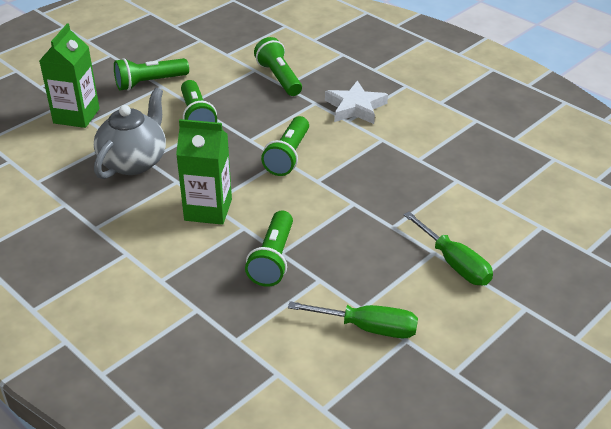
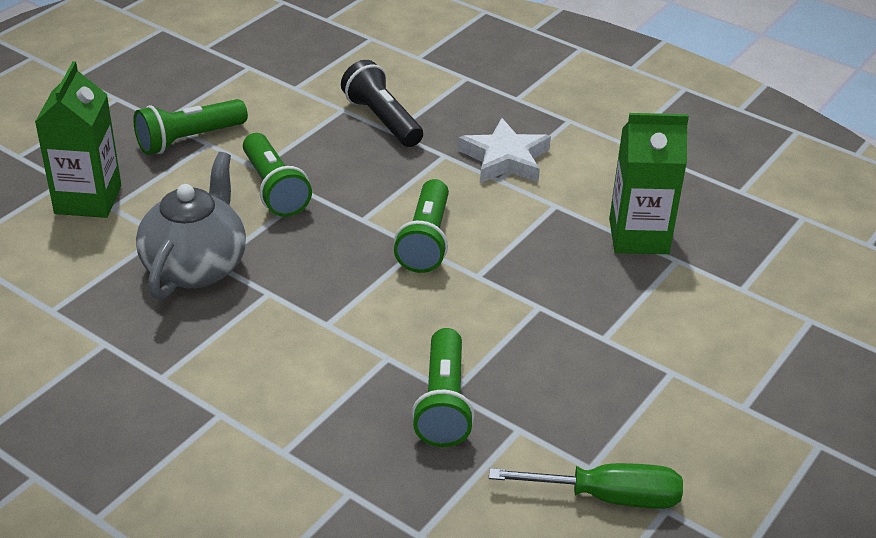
camera: 10 degrees left, 0 degrees up
green carton [176,119,232,225] -> green carton moved to [609,113,689,254]
green flashlight [254,37,302,96] -> black flashlight [341,60,423,147]
green screwdriver [404,212,493,285] -> none

